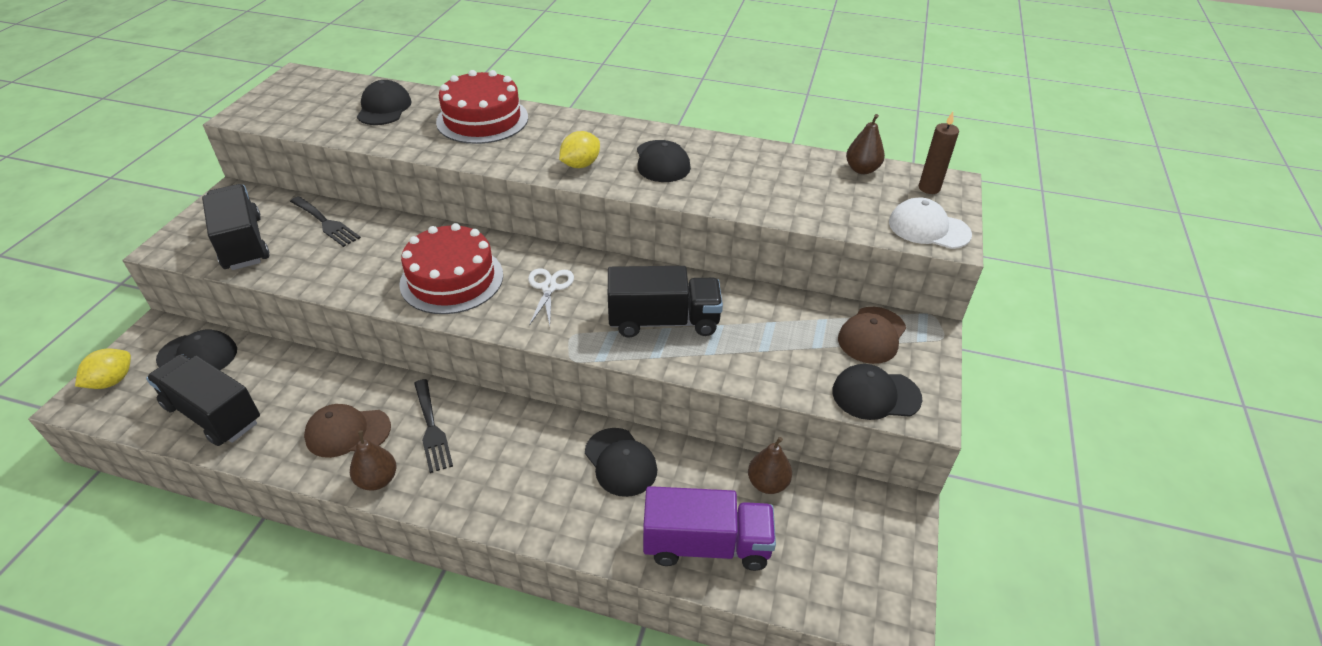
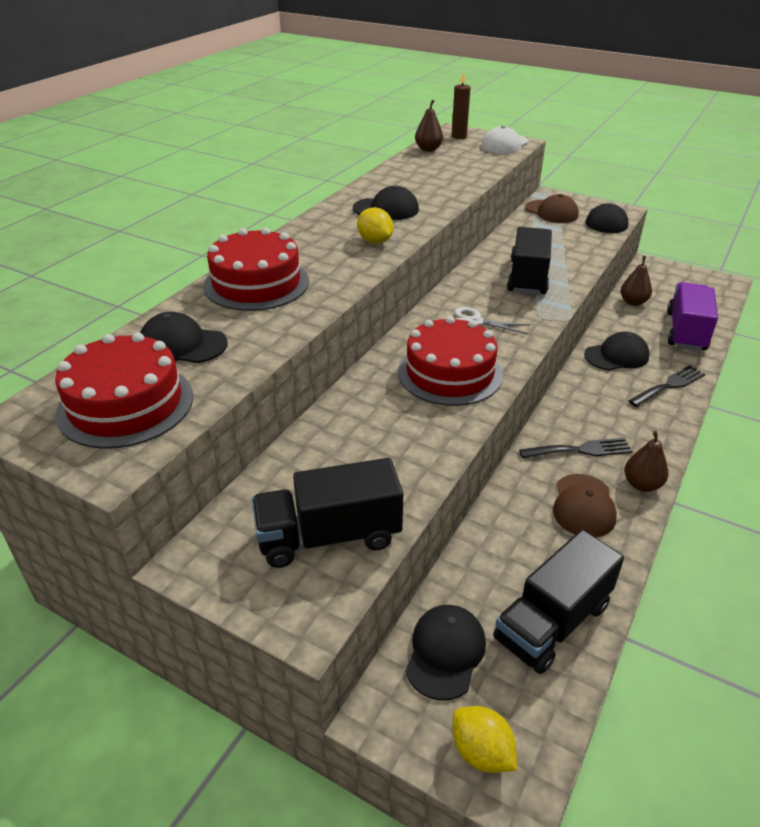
camera: 75 degrees left, 5 degrees down
black fork [290,196,361,247] -> black fork moved to [629,365,705,407]
none -> red cake [55,333,193,449]

